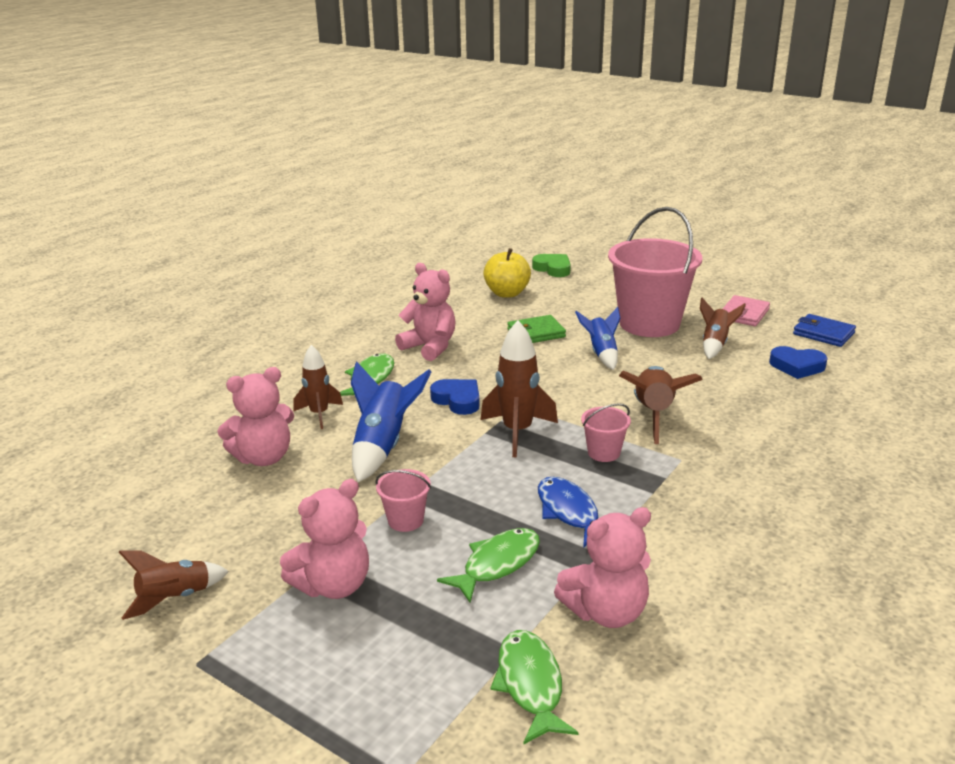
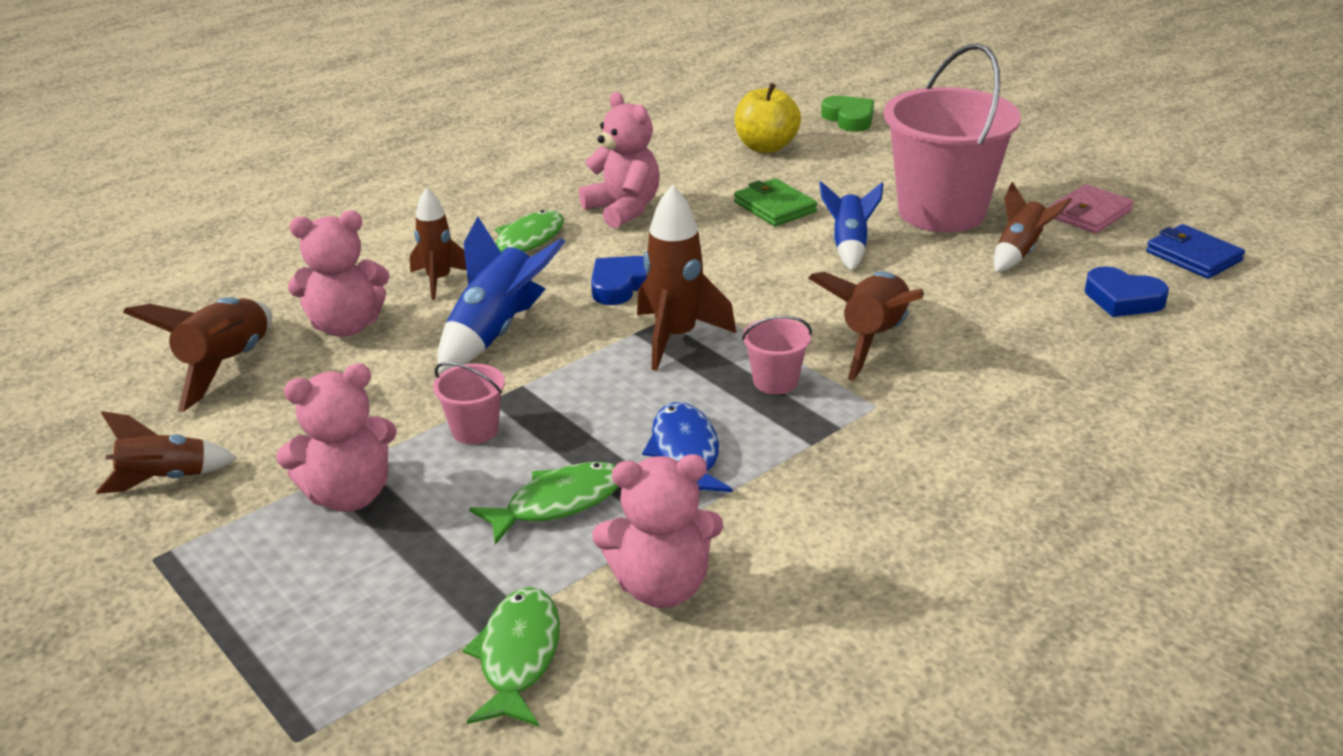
camera: 15 degrees right, 5 degrees up
blue heart [430,379,480,415] -> blue heart turned 105 degrees counterclockwise [591,256,647,305]
green wallet [507,315,566,343] -> green wallet turned 60 degrees clockwise [734,178,817,226]
none -> brown rocket [123,297,272,412]

